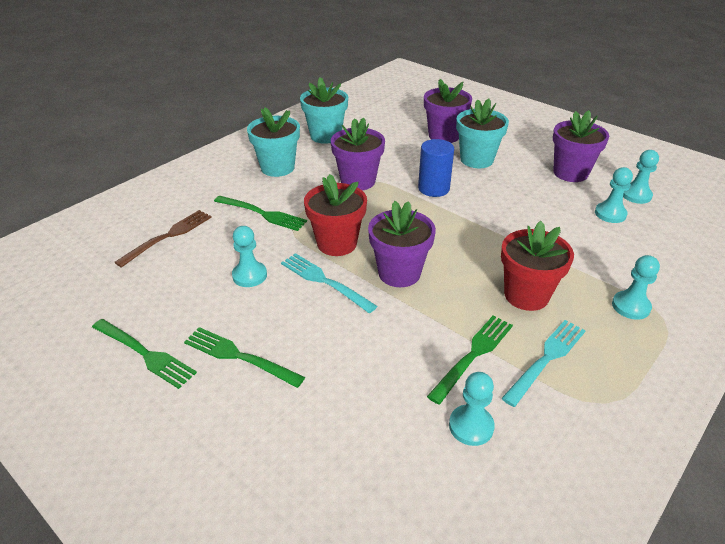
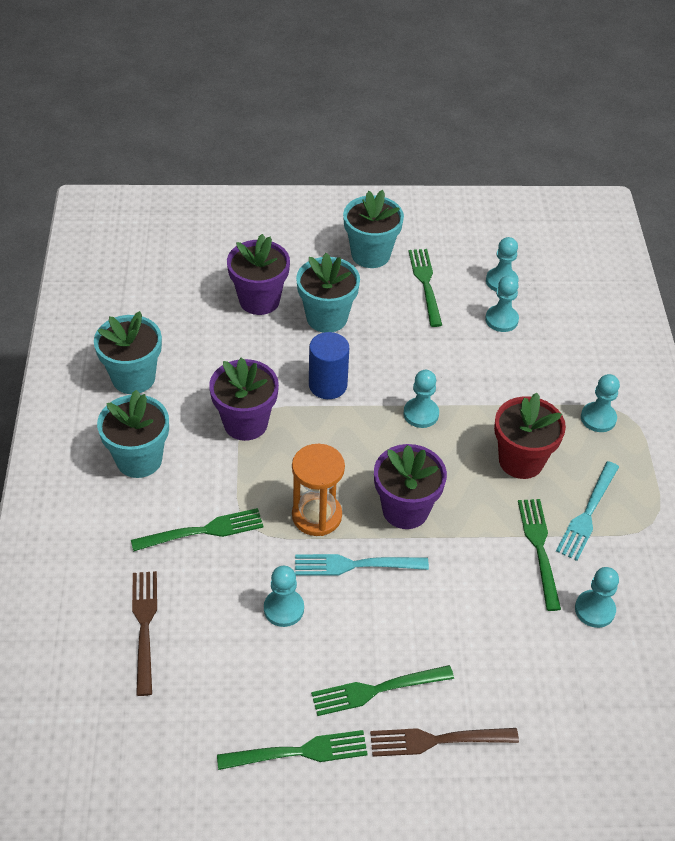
camera: 45 degrees left, 10 degrees up
red flower pot [304,174,367,256] -> orange hourglass [292,444,345,536]
turquoise fork [501,320,586,407] -> turquoise fork turned 150 degrees counterclockwise [556,461,619,561]
purple flower pot [553,110,609,182] -> green fork [408,249,442,327]
none -> turquoise flower pot [343,190,404,268]
none -> brown fork [370,728,519,757]
none -> turquoise pawn [404,370,439,428]

